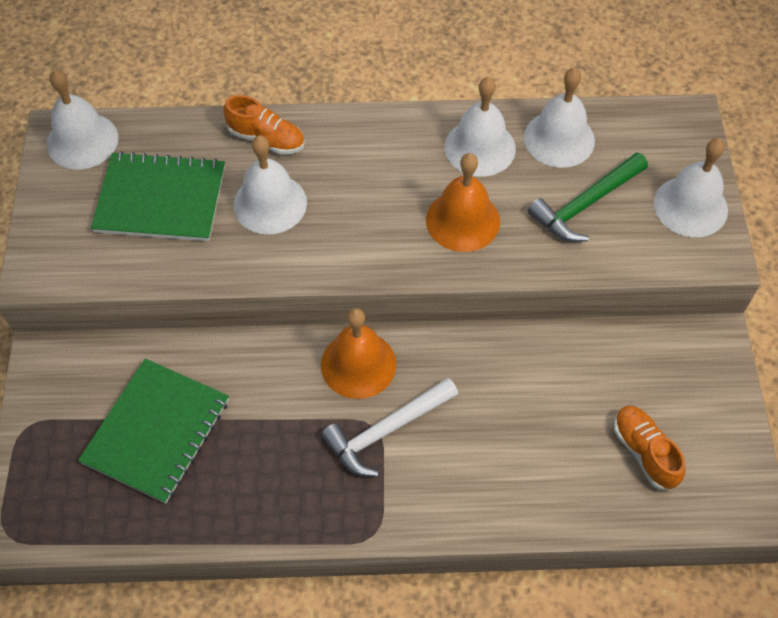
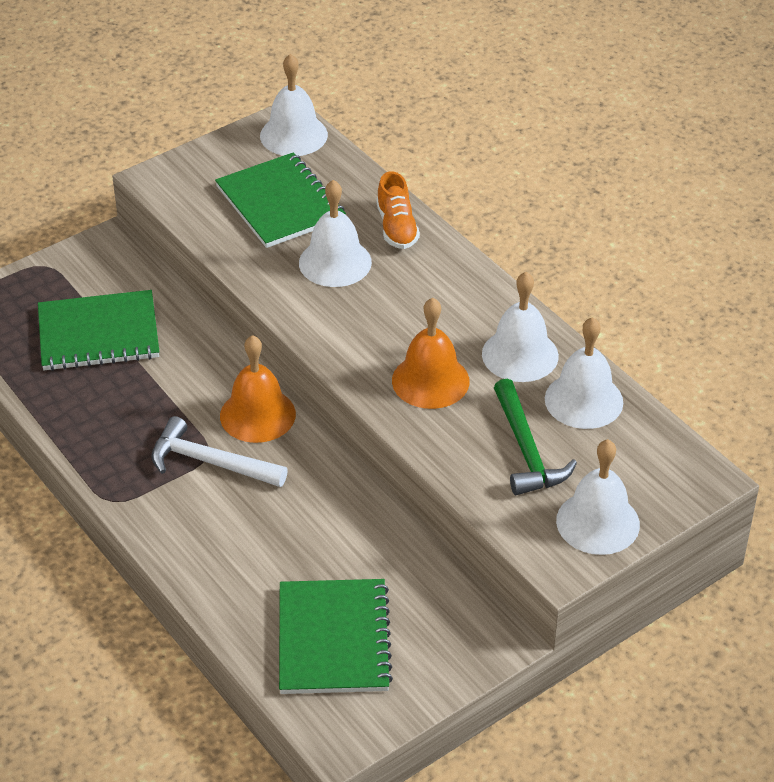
camera: 55 degrees right, 15 degrees down
green hammer [528,152,648,242] -> green hammer turned 120 degrees counterclockwise [494,379,577,495]
orange shoe [614,406,685,490] -> green notebook [279,579,393,694]

